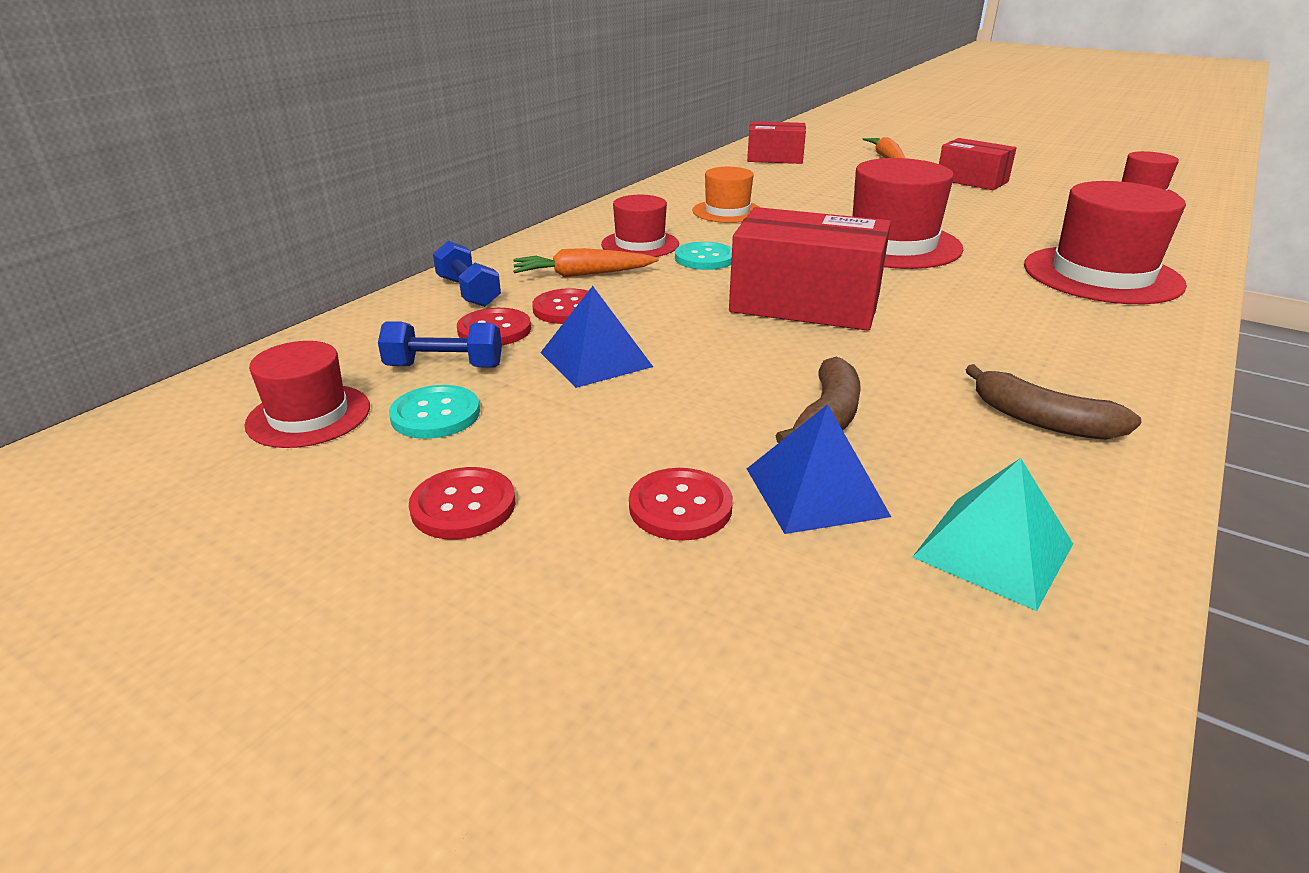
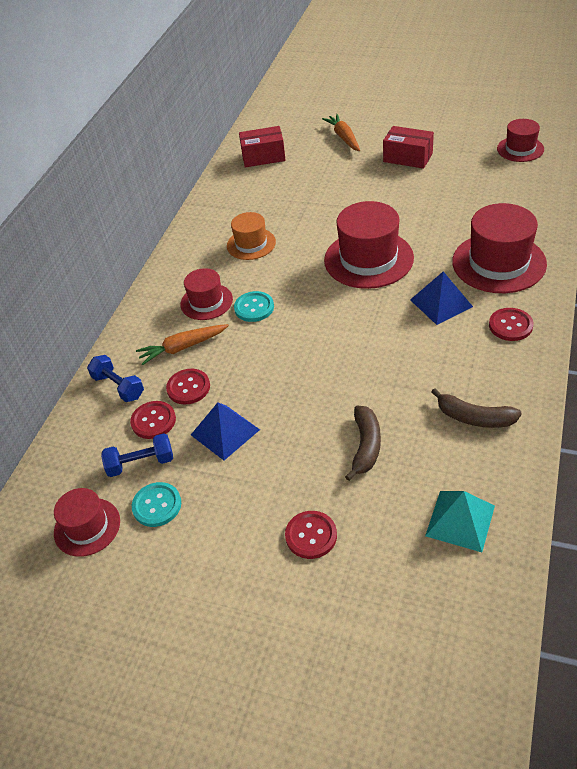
camera: 10 degrees left, 15 degrees up
red button [409,467,515,540] -> red button moved to [489,308,533,341]
red box [729,207,891,331] -> none
blue pyramid [747,404,891,534] -> blue pyramid moved to [410,271,473,325]

